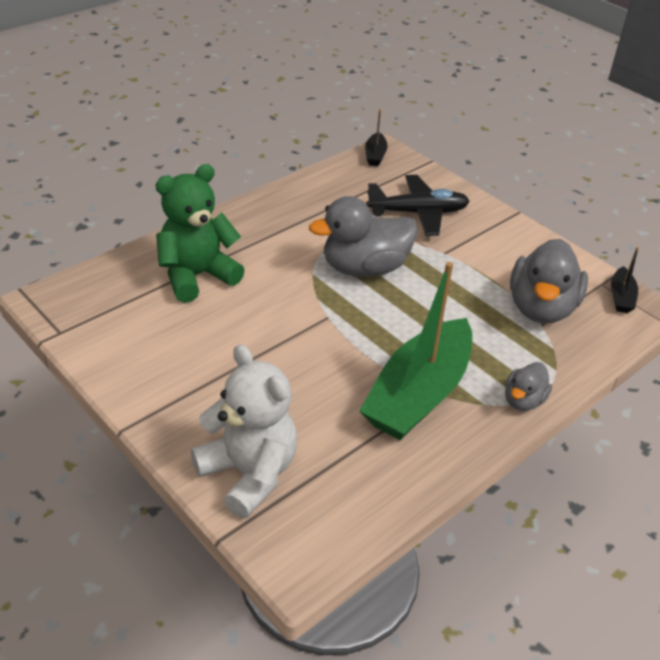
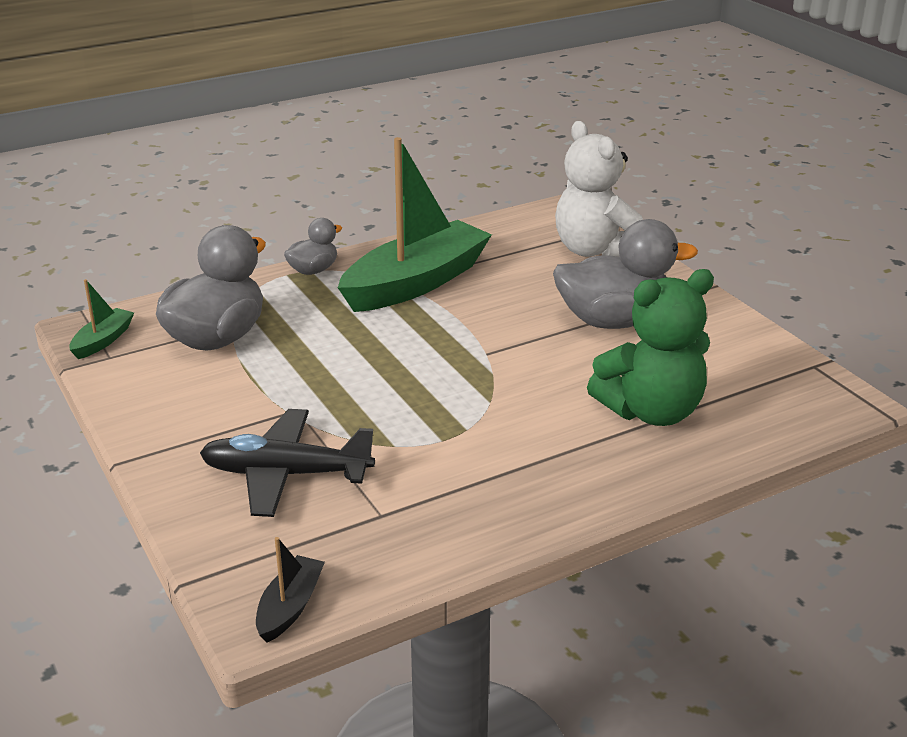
camera: 165 degrees left, 10 degrees down
grey duck [309,196,418,277] -> grey duck moved to [553,219,698,329]
black boat [611,247,639,313] -> green boat [69,279,134,359]

